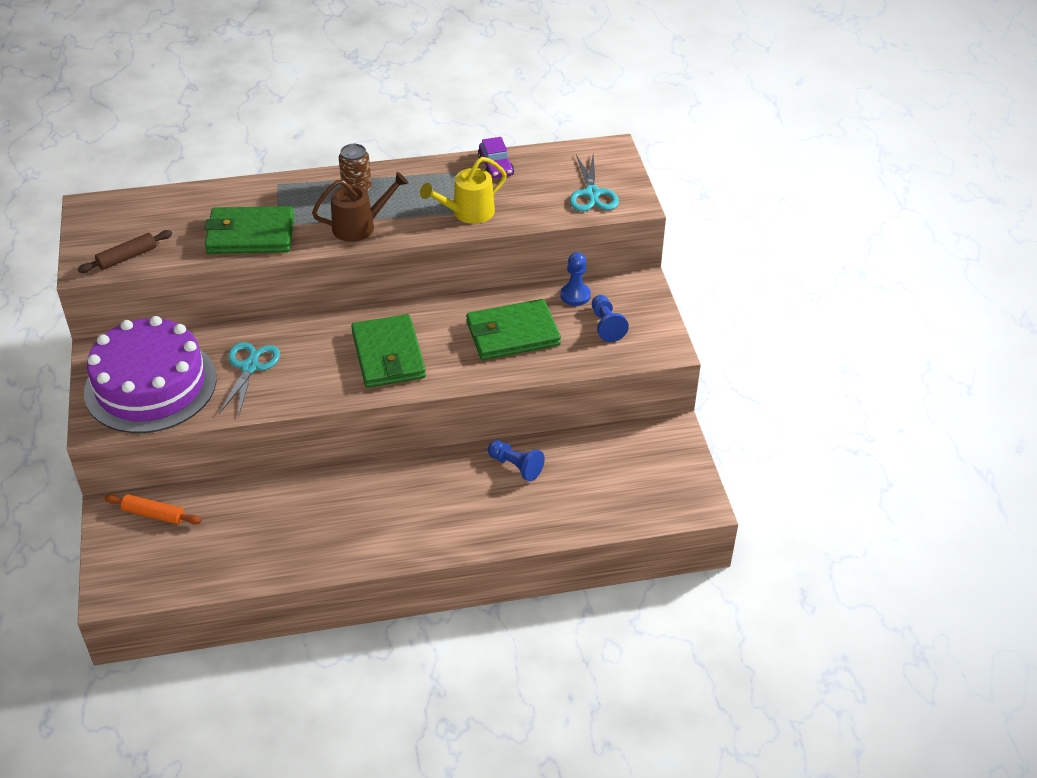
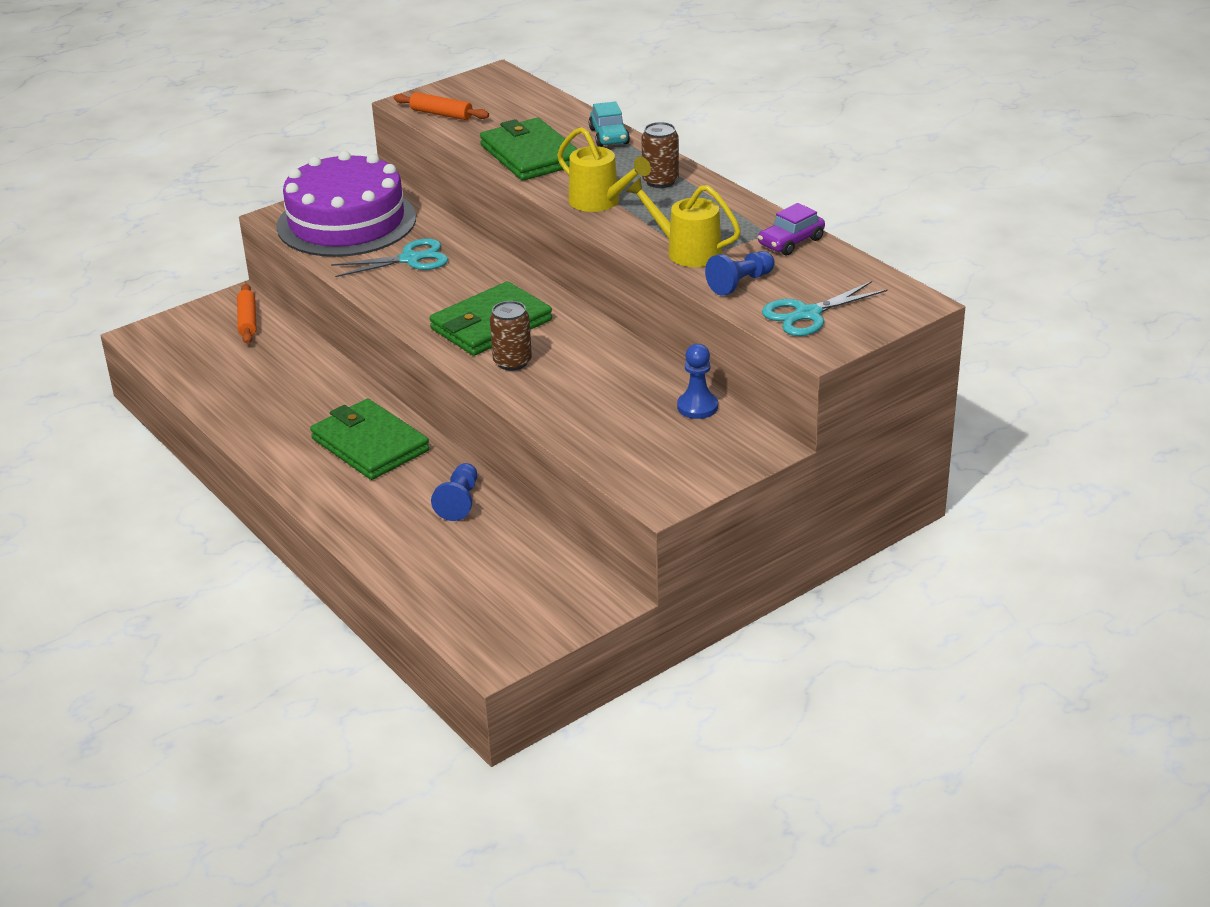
camera: 65 degrees right, 10 degrees down
brown rolling pin [78,230,172,273] -> orange rolling pin [394,92,489,120]
brown watering can [312,172,409,242] -> yellow watering can [557,127,651,212]
green wallet [466,299,561,360] -> green wallet moved to [310,399,430,480]
blue pawn [592,295,629,342] -> blue pawn moved to [705,251,775,296]
none -> brown can [490,301,532,371]
none -> turquoise car [589,101,630,147]

